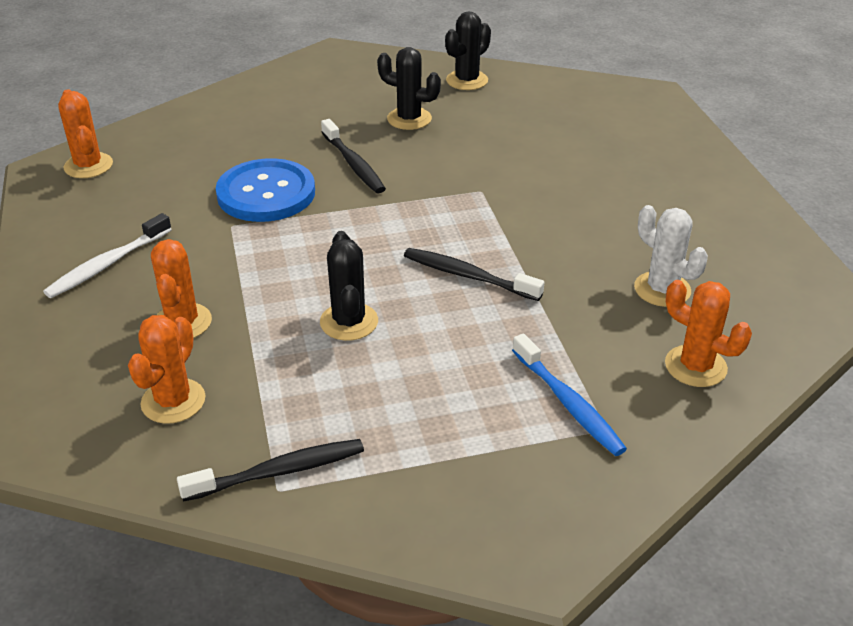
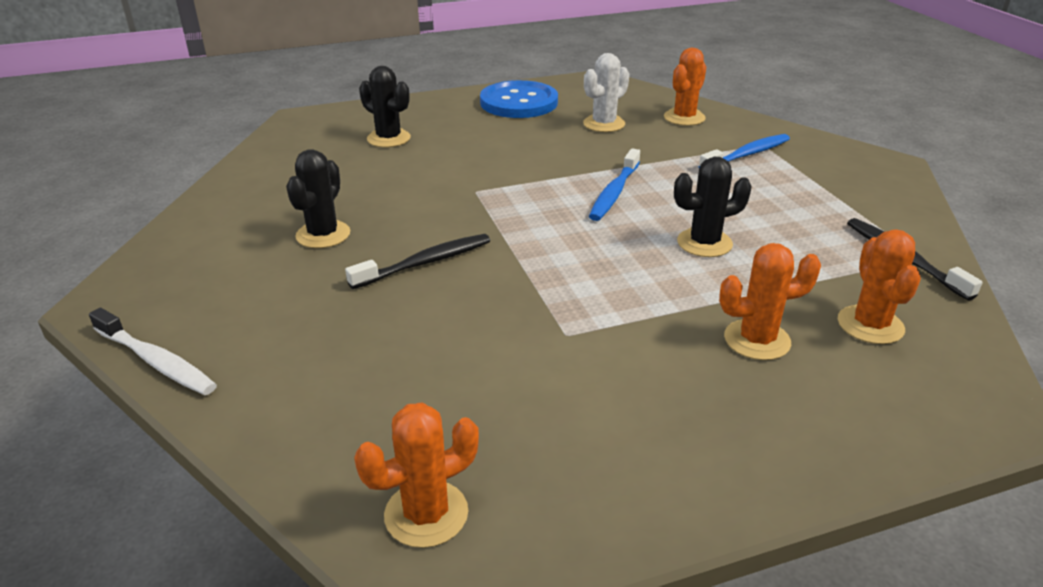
camera: 95 degrees left, 5 degrees down
white toothbrush [43,213,172,298] -> white toothbrush moved to [89,308,217,395]
orange cactus [128,315,206,424] -> orange cactus turned 75 degrees clockwise [838,229,921,344]
blue button [216,158,315,222] -> blue button moved to [480,80,558,118]
black toothbrush [404,248,544,301] -> blue toothbrush [589,148,640,221]
black cactus [445,11,491,90] -> black cactus moved to [359,66,411,147]

